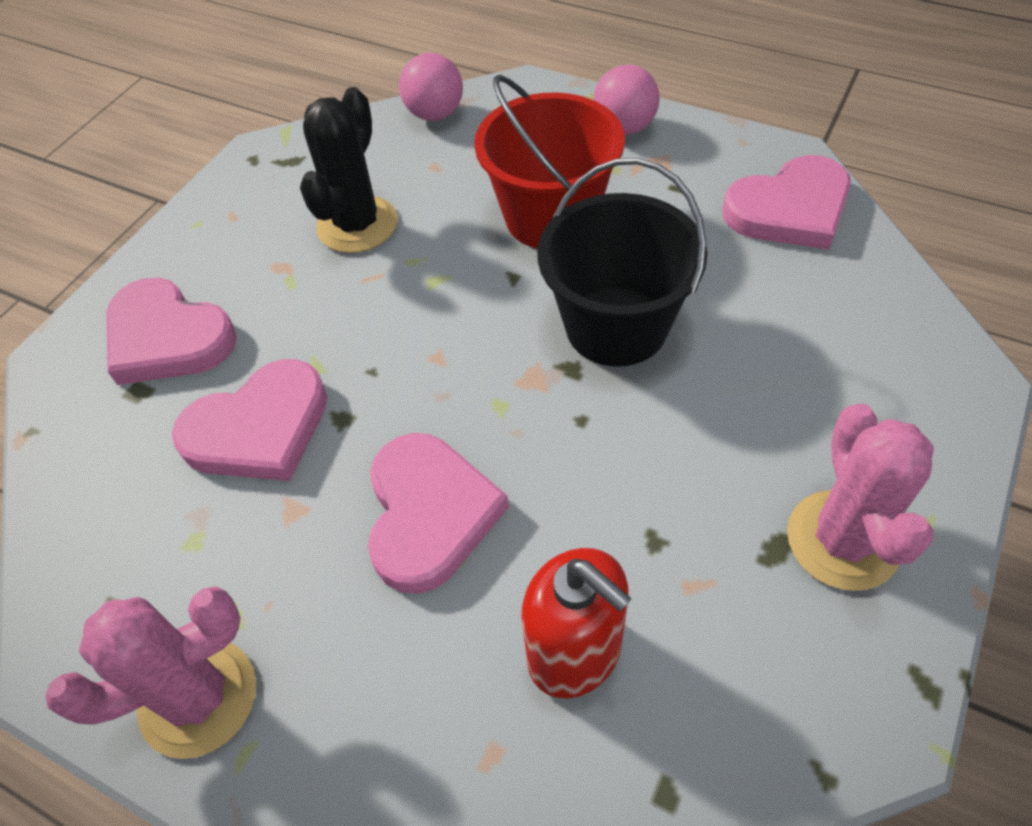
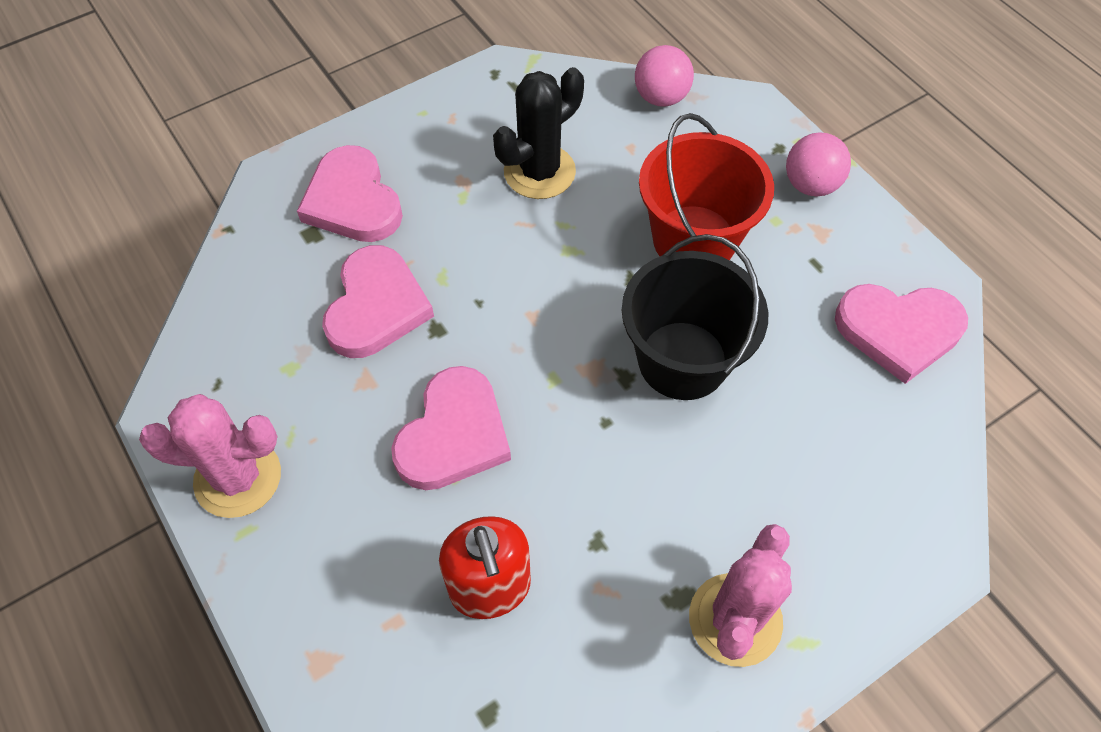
camera: 25 degrees right, 5 degrees up
pink heart [172,359,327,481] -> pink heart turned 75 degrees counterclockwise [322,245,434,358]

